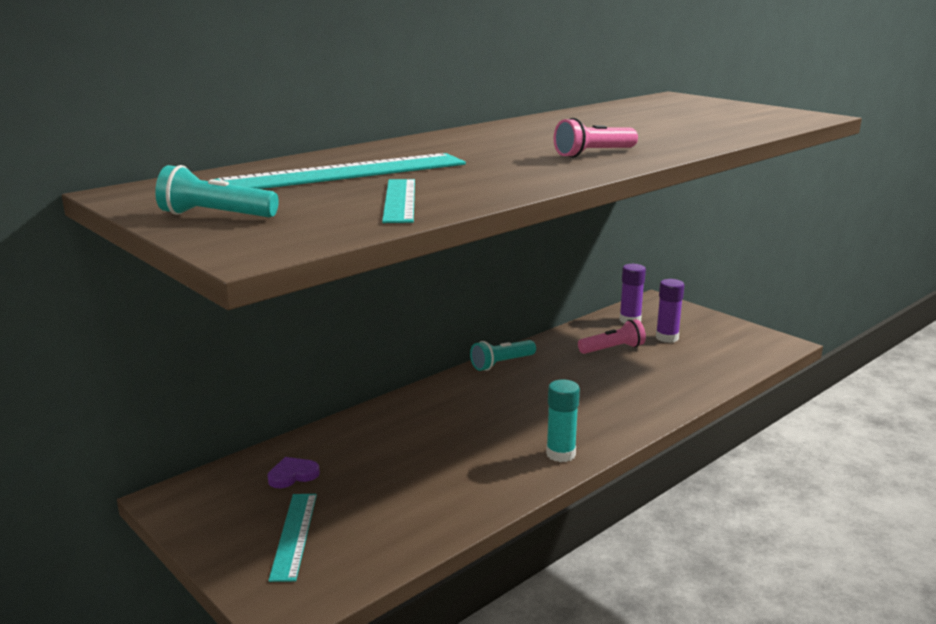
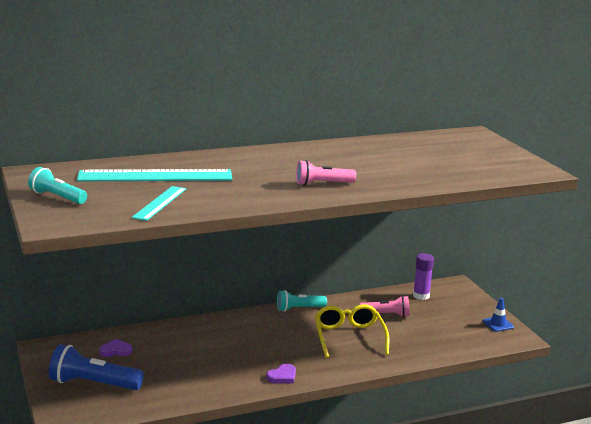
camera: 20 degrees right, 0 degrees up
turquoise ruler [268,494,317,582] -> blue flashlight [49,344,144,390]
turquoise glue stick [546,380,580,462] -> purple heart [266,364,296,383]
purple glue stick [656,279,685,343] -> none
none -> yellow glasses [315,304,389,358]
none -> blue traffic cone [483,298,514,332]

